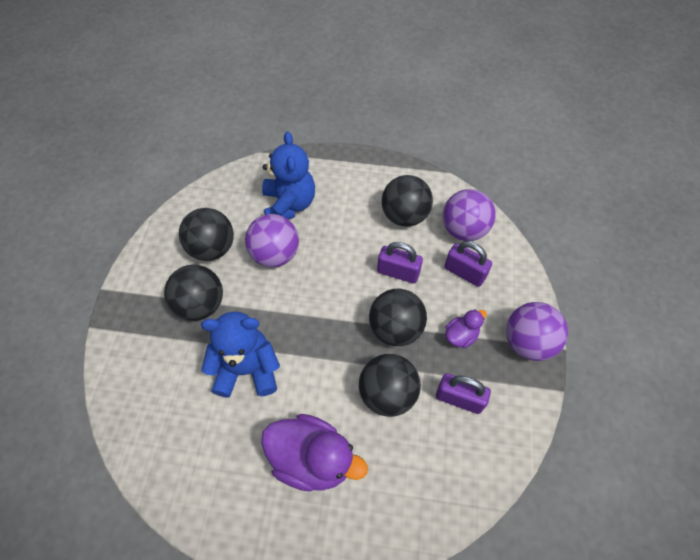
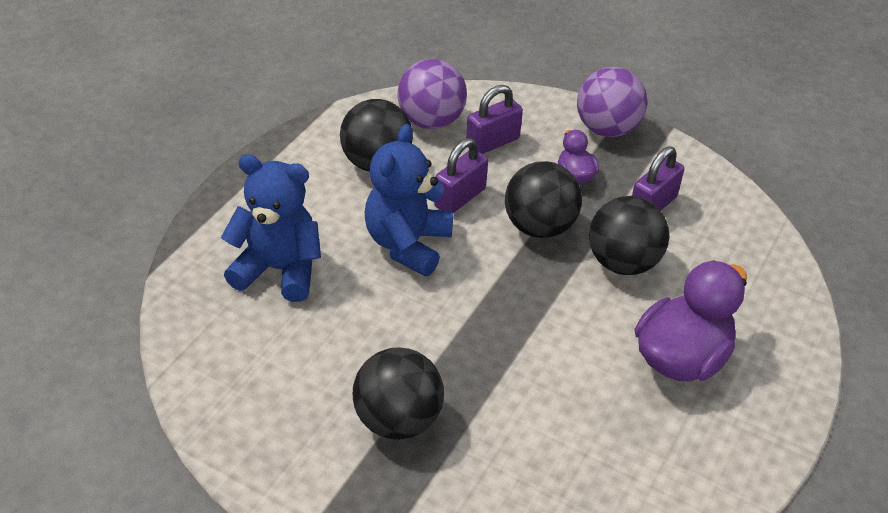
camera: 70 degrees left, 15 degrees down
black ball [179,208,234,261] -> none
blue teddy bear [201,312,280,398] -> blue teddy bear moved to [365,124,453,276]
purple ball [245,214,299,267] -> none

